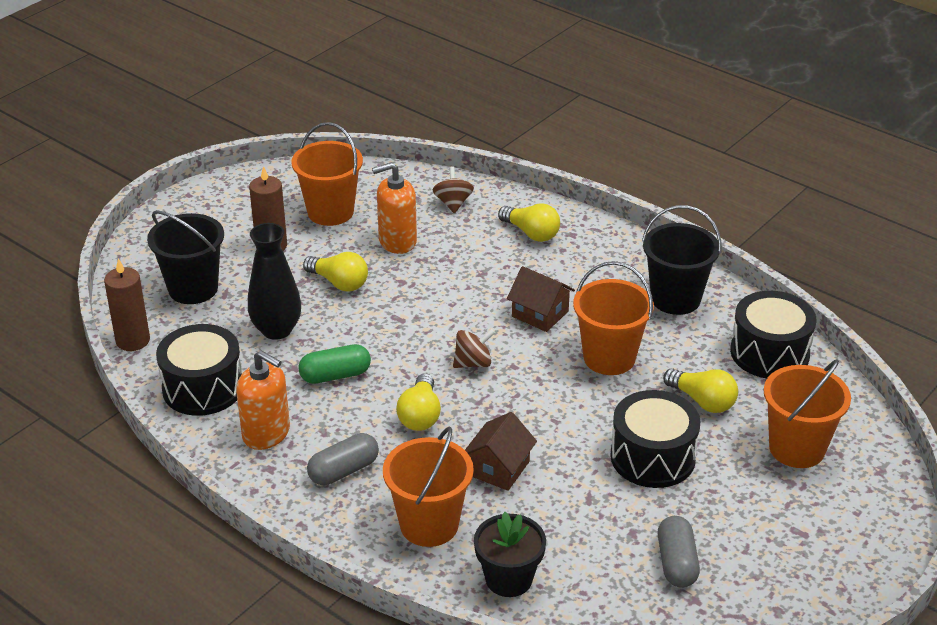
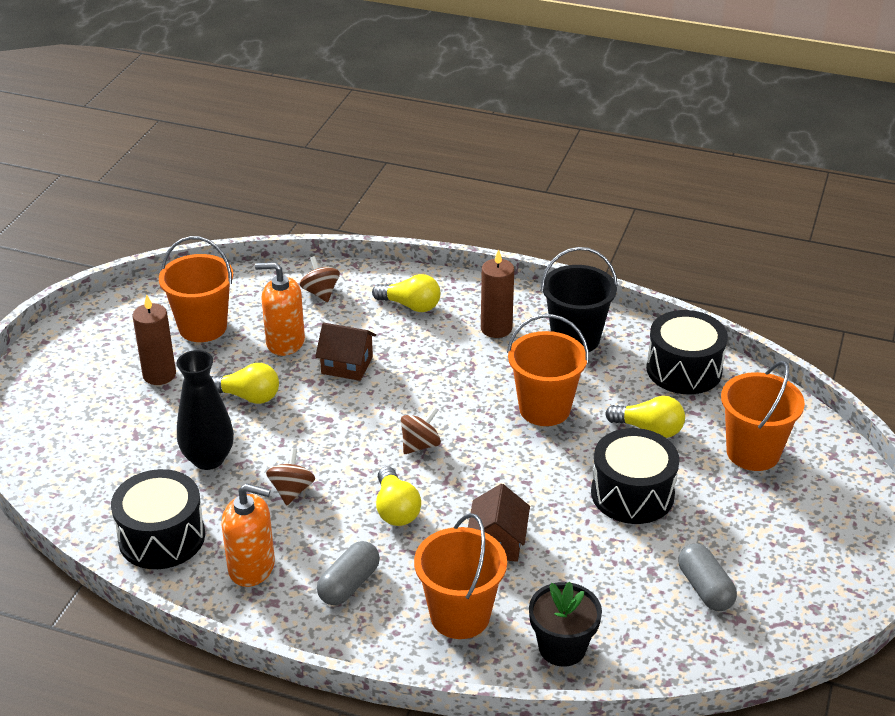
camera: 20 degrees left, 0 degrees up
brown candle [104,258,150,351] -> brown candle moved to [481,249,514,338]
black bucket [147,210,224,304] -> none
green capsule [298,344,371,384] -> brown spinning top [266,448,315,505]
orange soap dispenser [372,162,417,254] -> orange soap dispenser turned 45 degrees clockwise [255,262,305,356]
brown house [507,266,575,332] -> brown house moved to [315,323,376,381]

